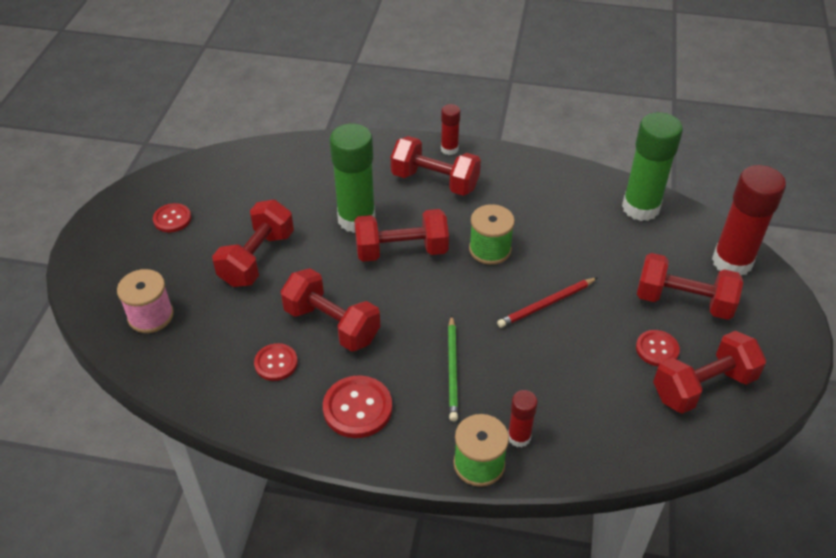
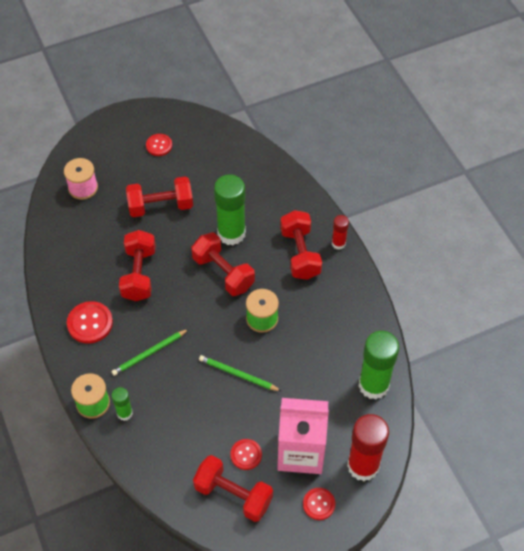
camera: 55 degrees right, 10 degrees up
red button [254,343,298,381] -> red button moved to [303,488,335,520]
red pencil [497,277,598,328] -> green pencil [199,355,281,391]
red glue stick [508,390,538,448] -> green glue stick [111,387,133,421]
red dumbbell [637,253,743,320] -> pink carton [277,398,329,474]

